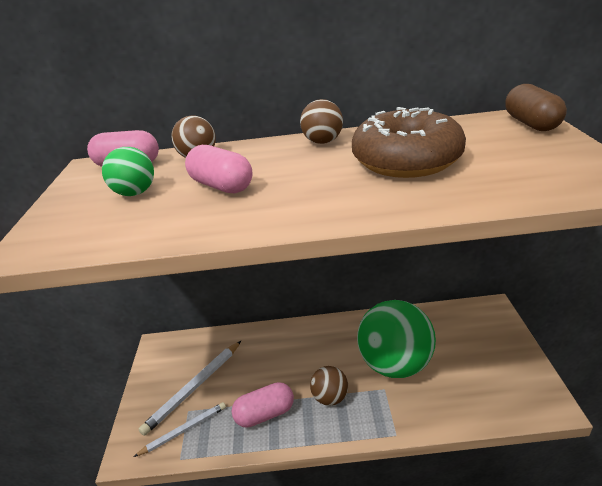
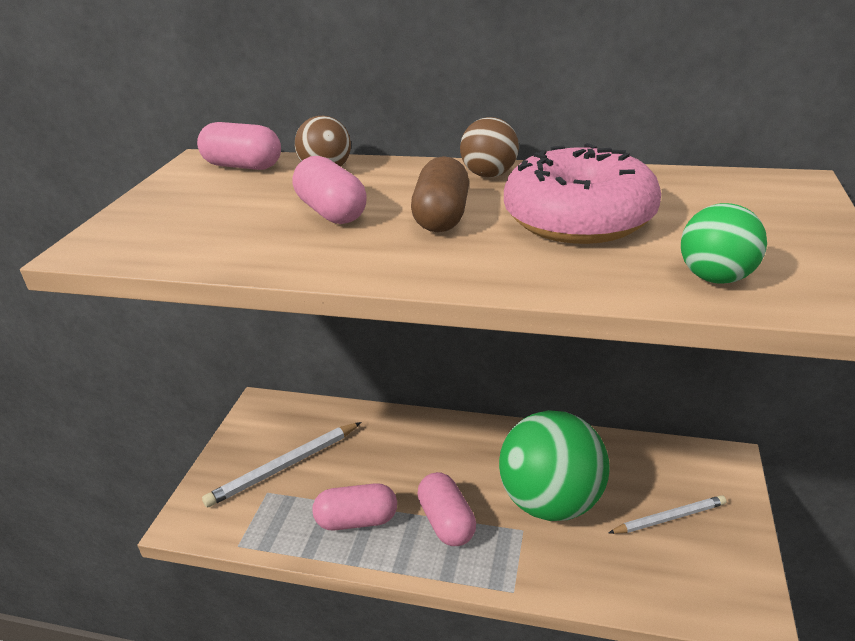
camera: 15 degrees right, 0 degrees up
green ball [102,147,154,196] -> green ball moved to [681,203,767,284]
white pencil [134,402,226,457] -> white pencil moved to [609,495,727,534]
brown ball [310,366,348,406] -> pink capsule [417,472,476,546]
brown donut [352,107,466,178] -> pink donut [504,143,661,244]
brown capsule [505,84,567,131] -> brown capsule moved to [411,156,469,232]

